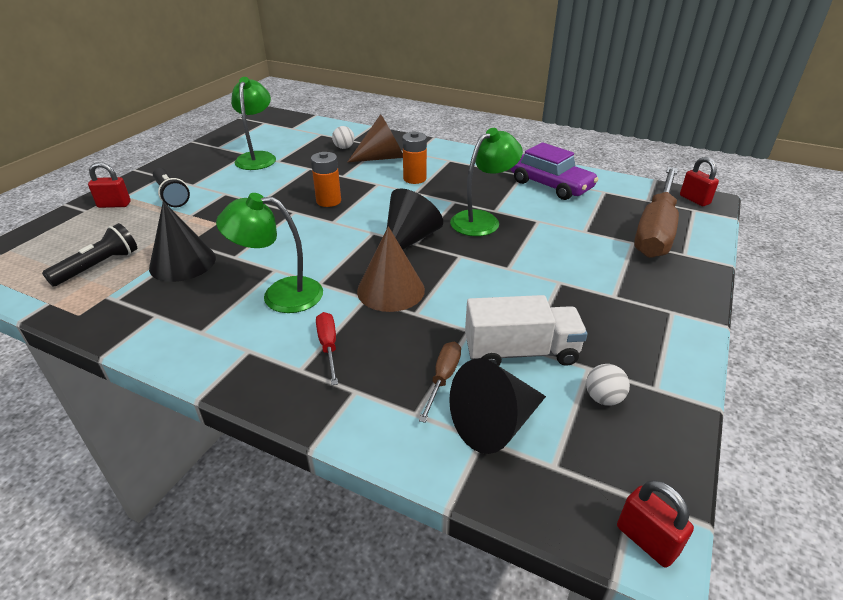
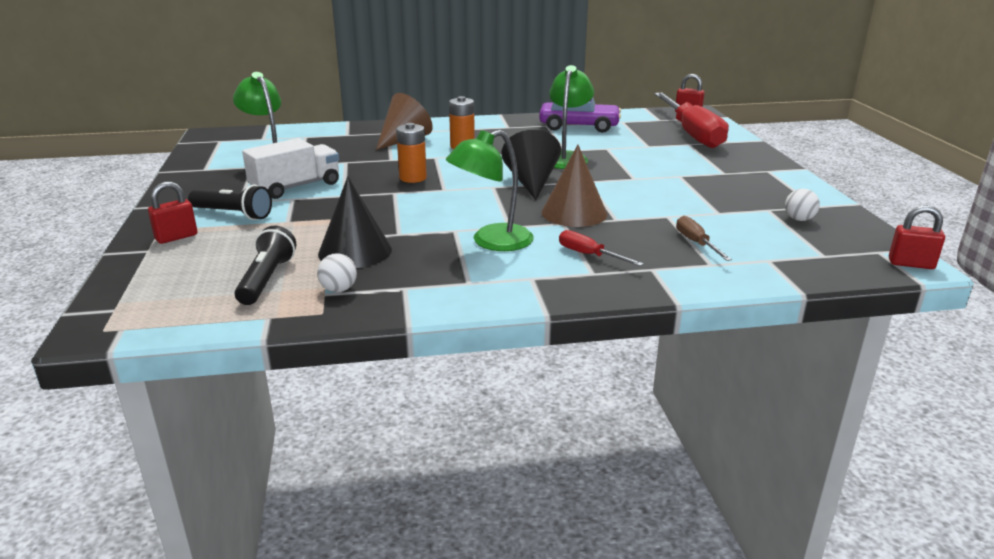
camera: 35 degrees left, 10 degrees down
white ball [332,126,354,149] -> white ball moved to [317,253,357,292]
black cone [449,358,546,454] -> none
white truck [465,295,588,366] -> white truck moved to [242,138,339,199]
brown screwdriver [634,167,679,258] -> red screwdriver [654,93,729,148]

